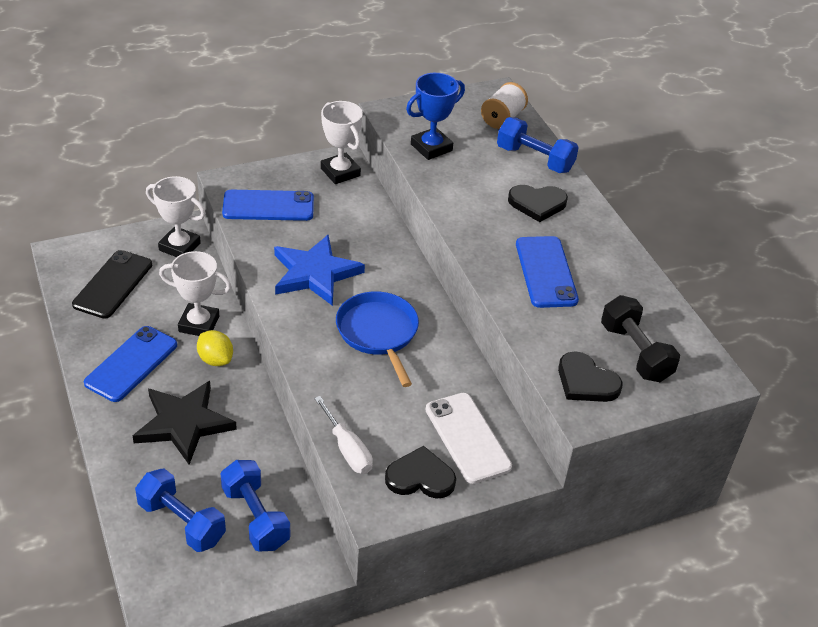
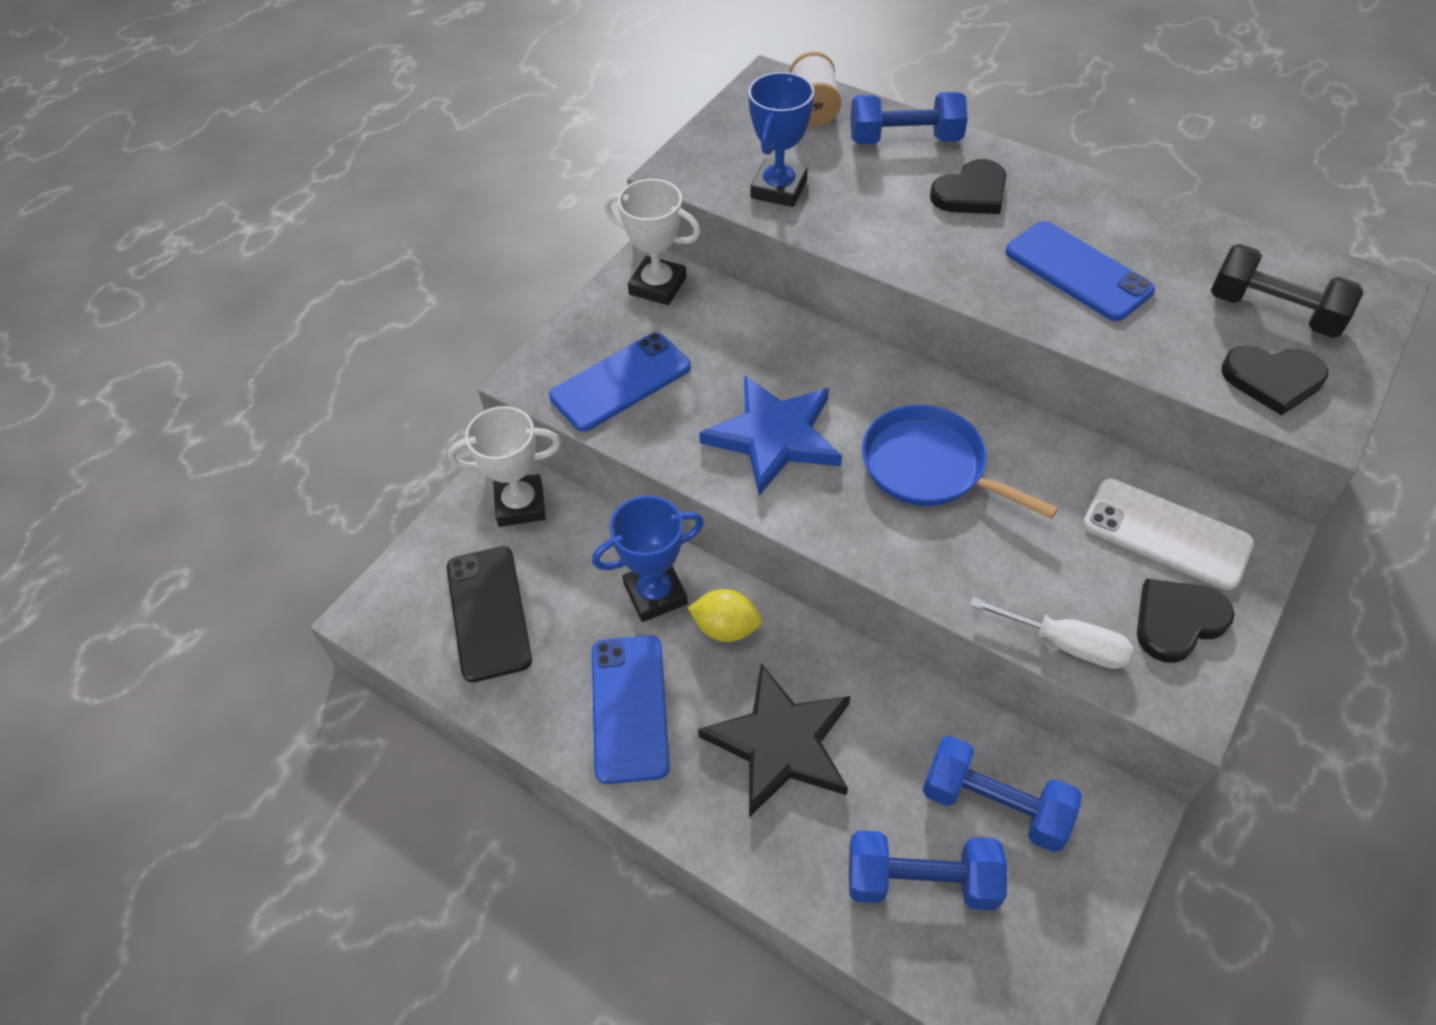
camera: 30 degrees left, 10 degrees up
white trophy [159,251,232,336] -> blue trophy [592,495,704,622]

